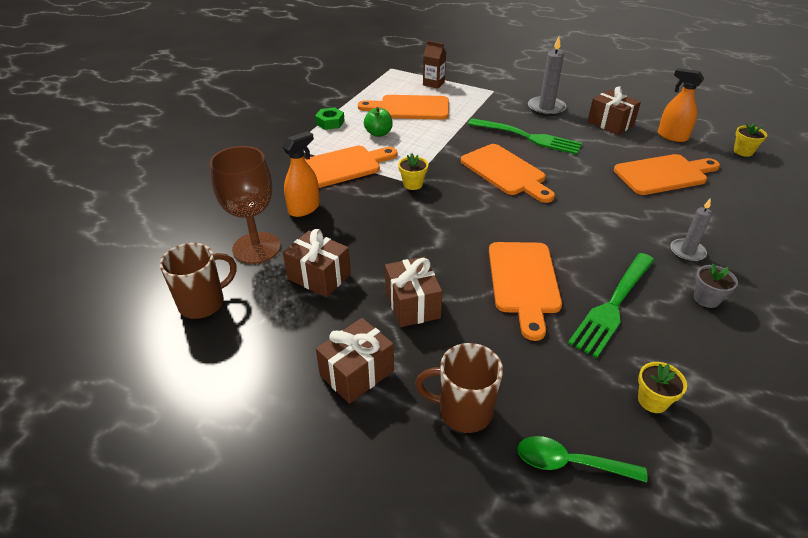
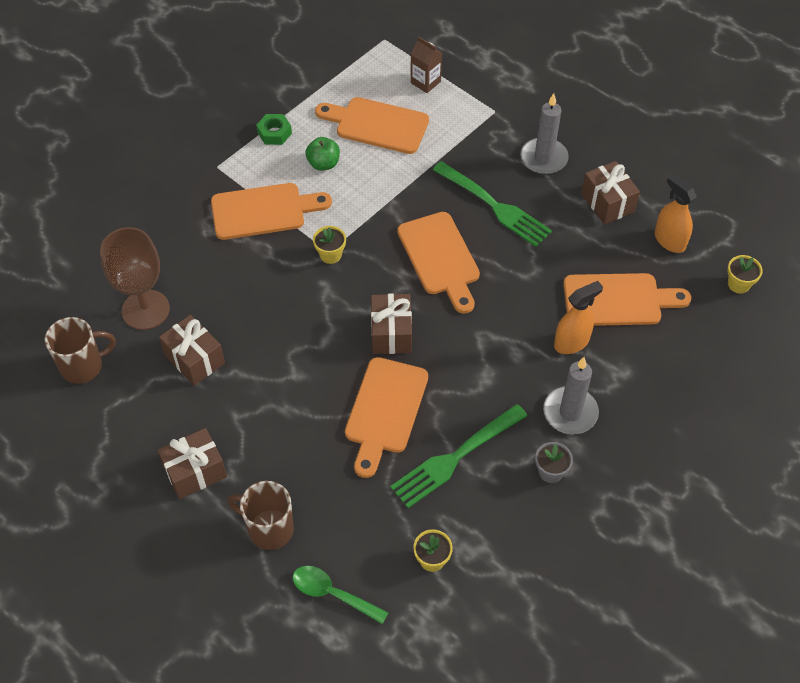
camera: 15 degrees right, 15 degrees up
orange spray bottle [282,131,320,217] -> orange spray bottle moved to [554,281,603,354]
brown gift [385,257,443,327] -> brown gift moved to [371,294,412,354]
grey candle [670,198,712,262] -> grey candle [543,357,599,434], size x1.52

